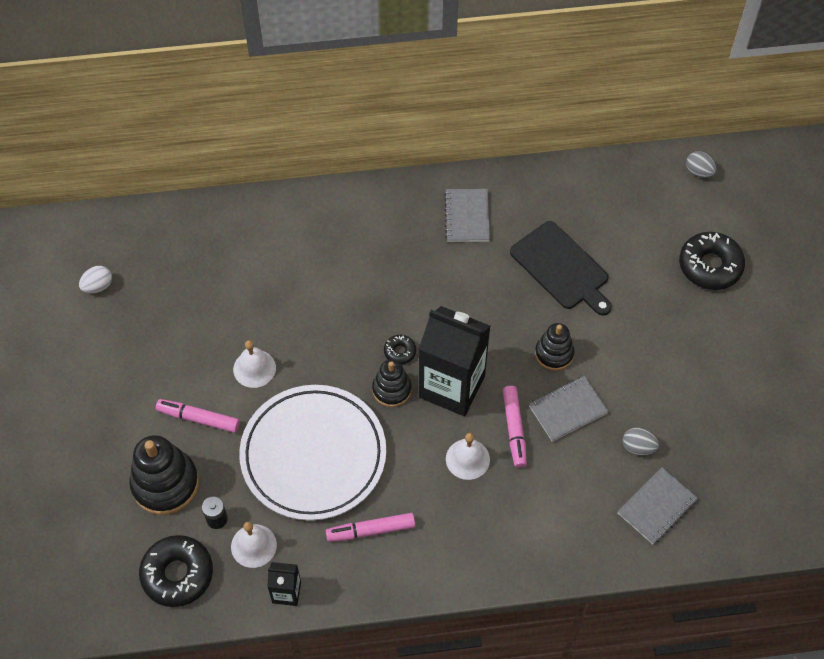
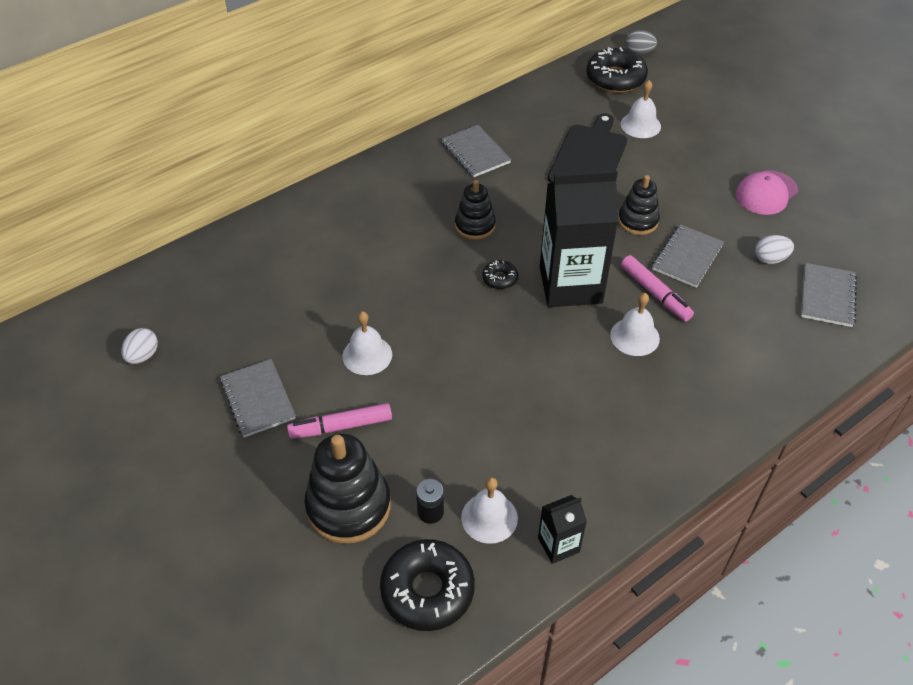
camera: 30 degrees left, 10 degrees down
white plate [239,385,386,521] -> none
pink marker [326,513,415,542] -> none
black stacking toy [372,359,412,407] -> black stacking toy moved to [455,180,496,240]
black cutting board [510,221,612,316] -> black cutting board turned 90 degrees counterclockwise [548,113,627,183]
grey egg [623,427,659,456] -> white egg [755,235,794,264]
black donut [679,232,745,290] -> black donut moved to [586,47,648,93]
none -> grey notebook [220,359,296,437]
none -> white bell [621,80,661,138]
none -> pink cap [736,170,798,215]

